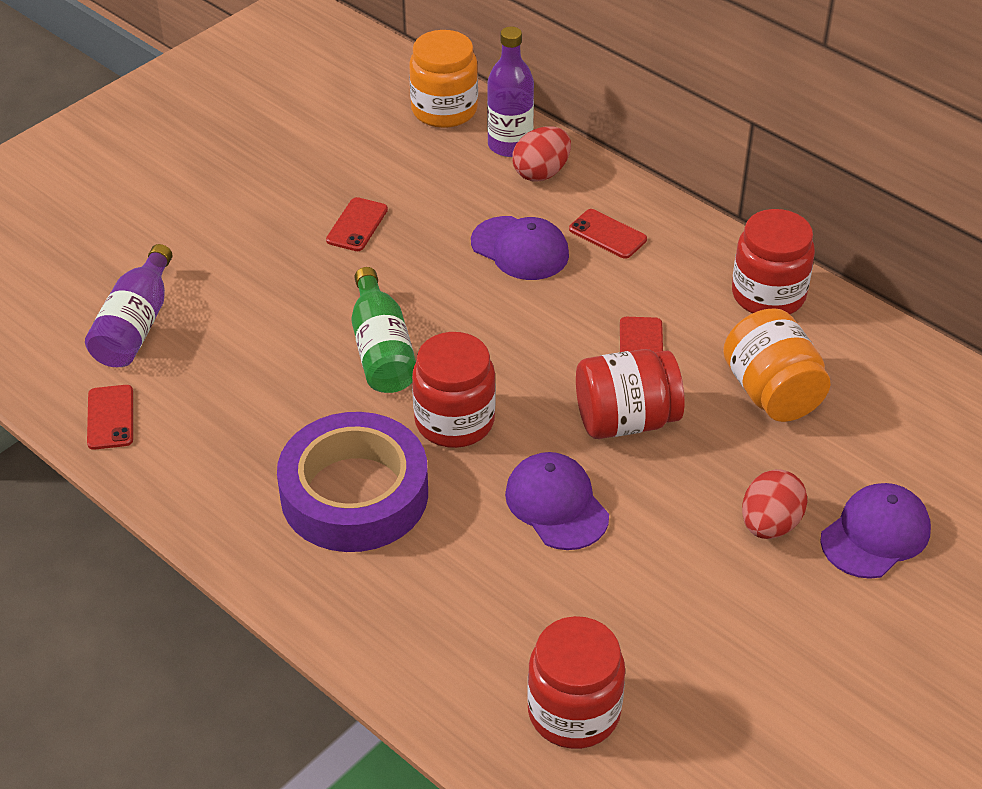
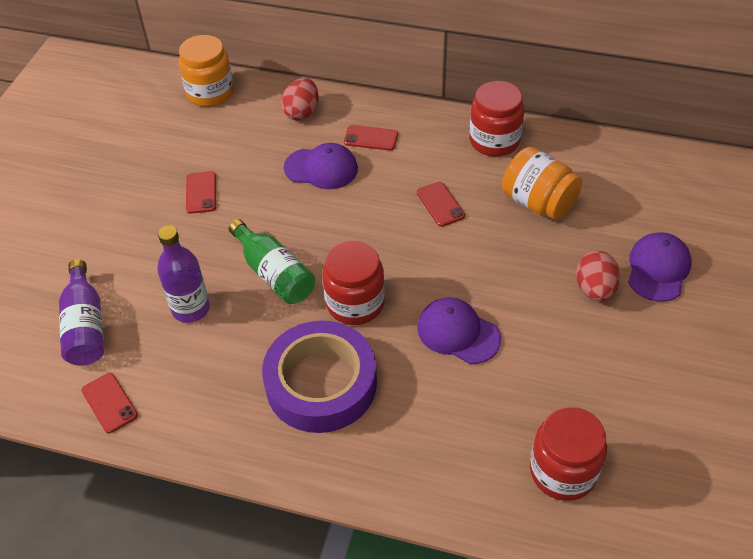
camera: 25 degrees left, 5 degrees up
purple bottle [487,27,534,157] -> purple bottle moved to [157,225,210,323]
red jar [576,349,685,439] -> none

